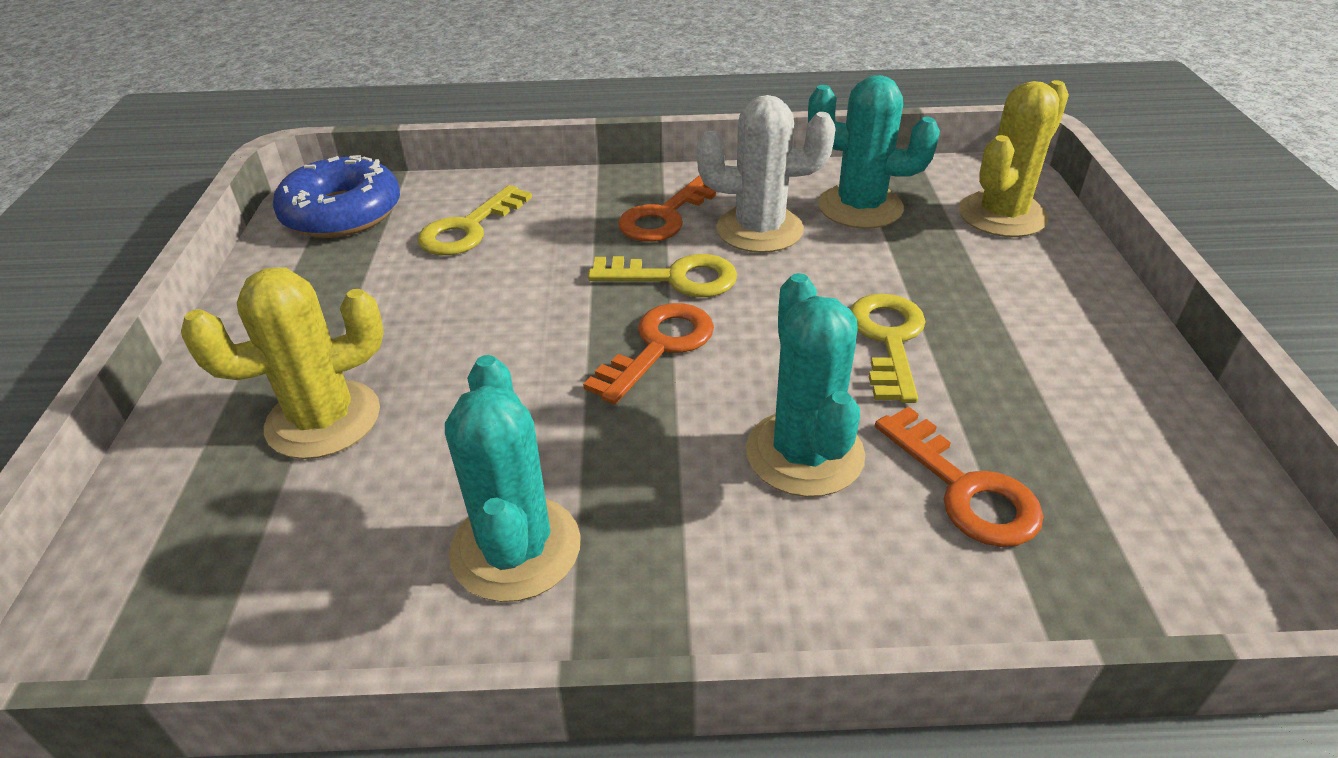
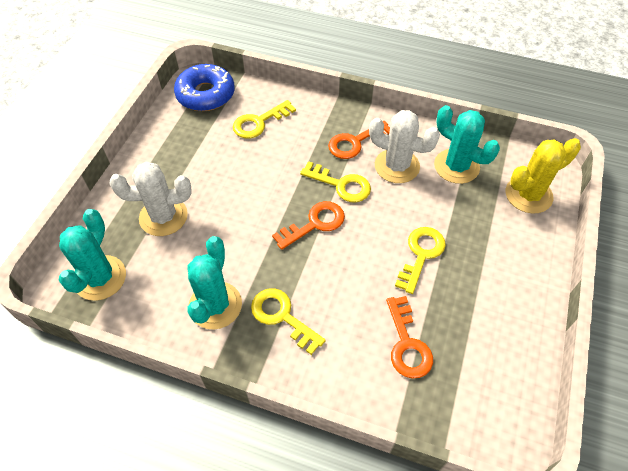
camera: 20 degrees right, 15 degrees up
yellow cactus [181,268,384,459] -> white cactus [110,162,192,236]
turquoise cactus [746,273,865,497] -> turquoise cactus moved to [59,209,126,301]
none -> yellow key [251,288,326,355]

